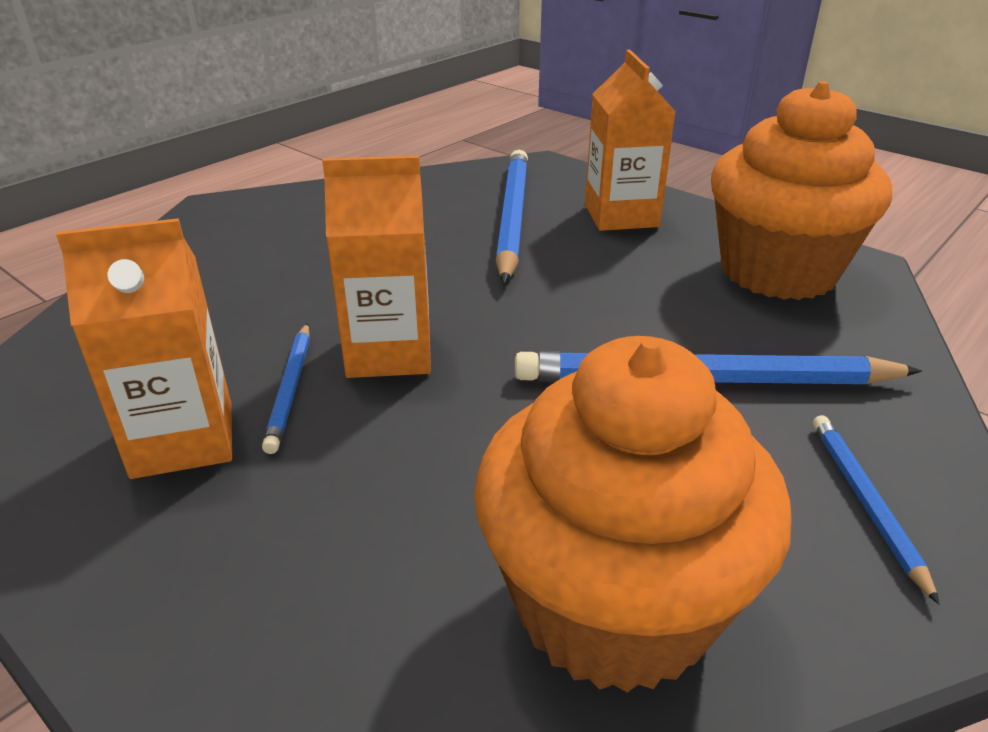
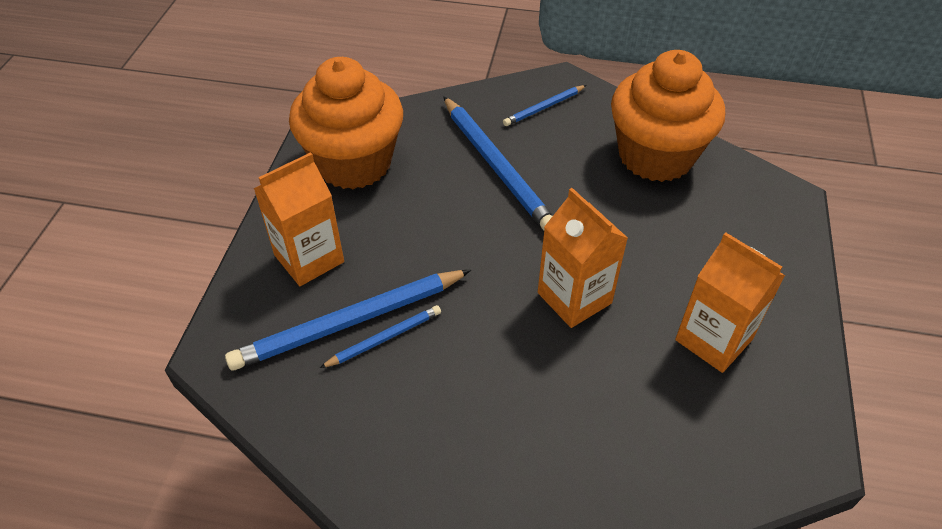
camera: 120 degrees left, 15 degrees up
blue pencil [262,323,310,454] -> blue pencil moved to [320,305,441,368]

